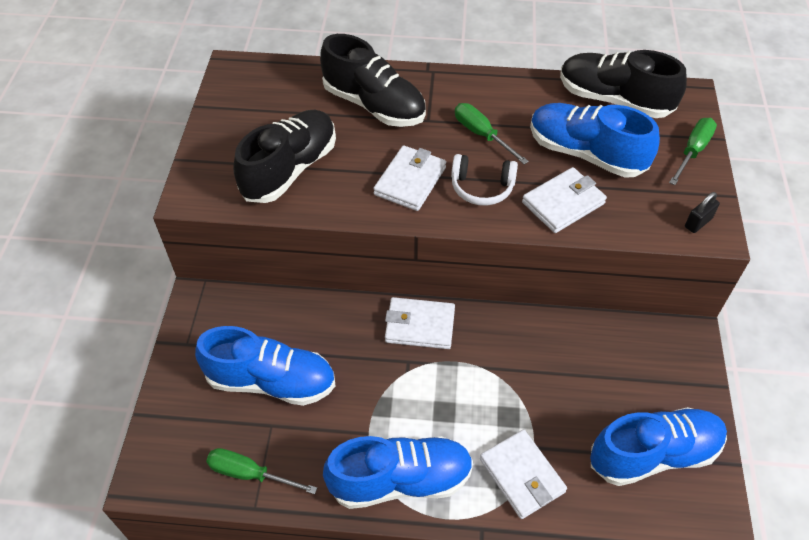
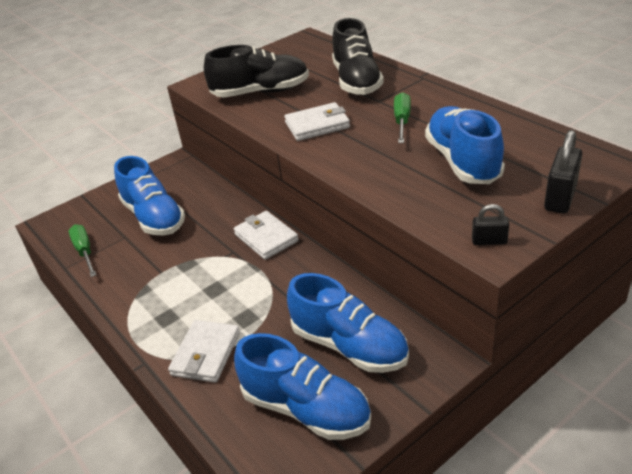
camera: 50 degrees right, 15 degrees down
blue shoe [323,436,473,509] -> blue shoe moved to [287,273,409,373]
white headphones [451,154,518,206] -> none
white wallet [522,167,607,233] -> none
black shoe [560,50,687,118] -> none
green screwdriver [669,118,717,185] -> black padlock [544,130,582,213]

